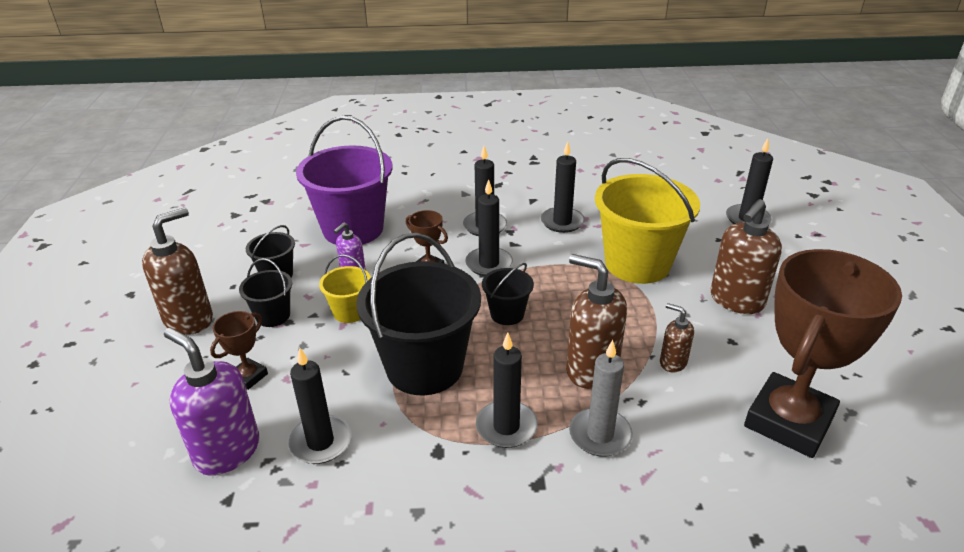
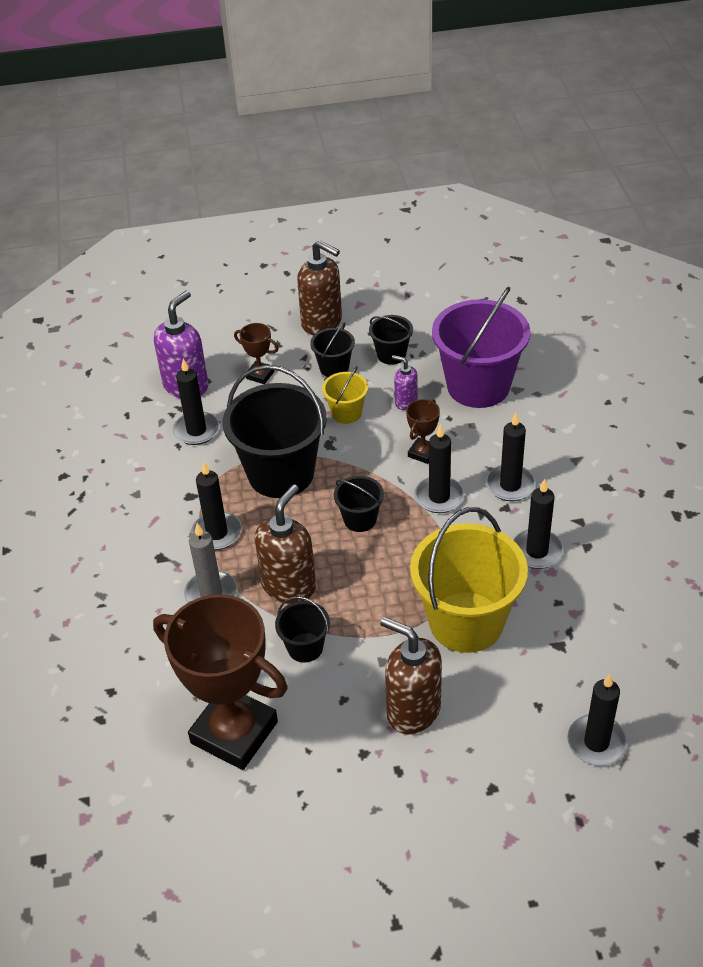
camera: 85 degrees right, 10 degrees up
brown soap dispenser [660,303,694,372] -> black bucket [275,596,330,663]

